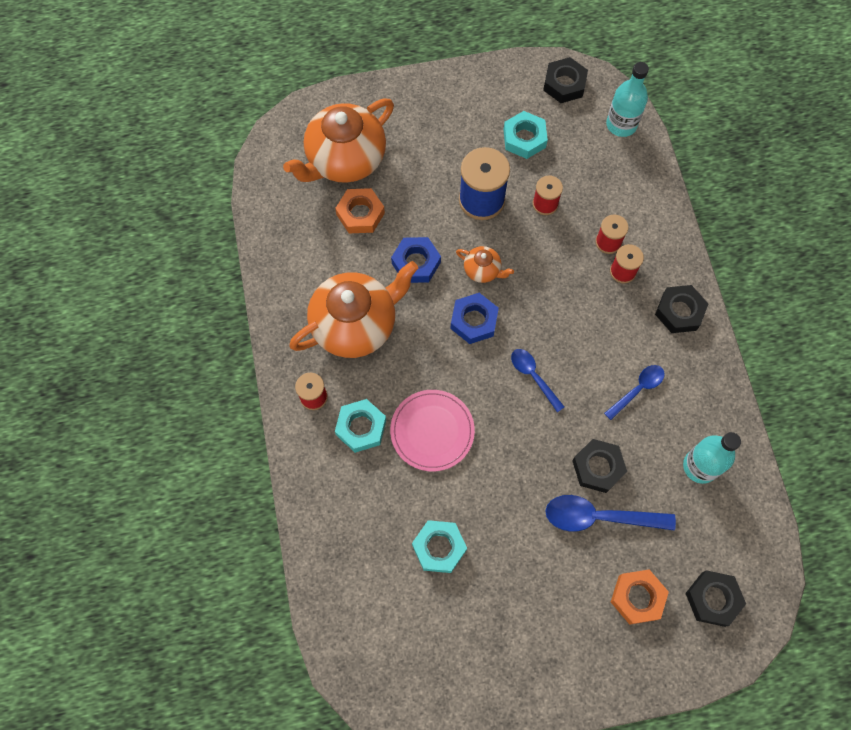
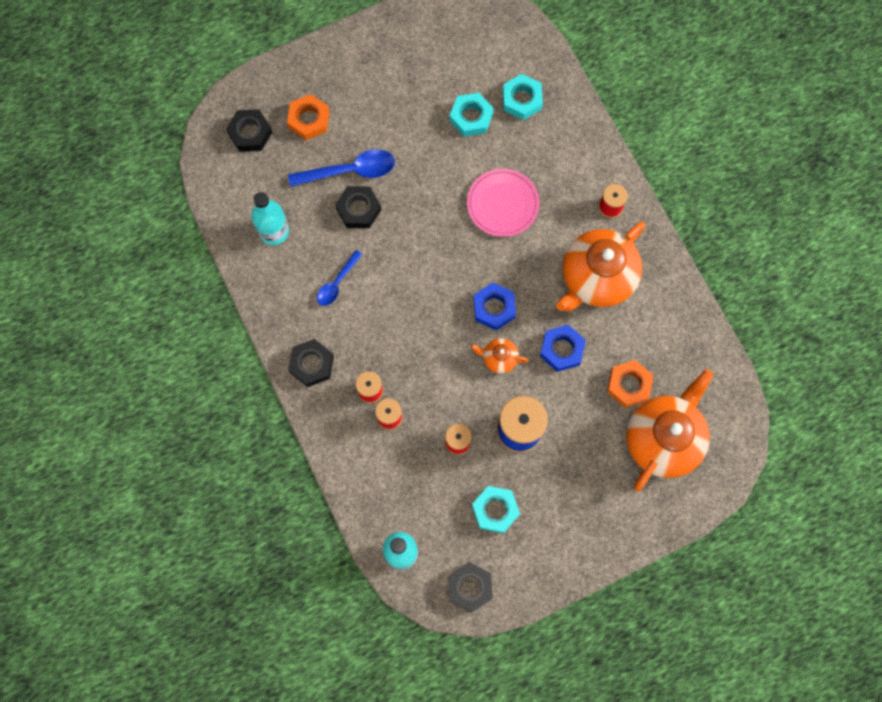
camera: 165 degrees right, 5 degrees up
turquoise nut [335,399,386,453] -> turquoise nut moved to [502,74,543,120]
blue spoon [511,349,564,412] -> none

